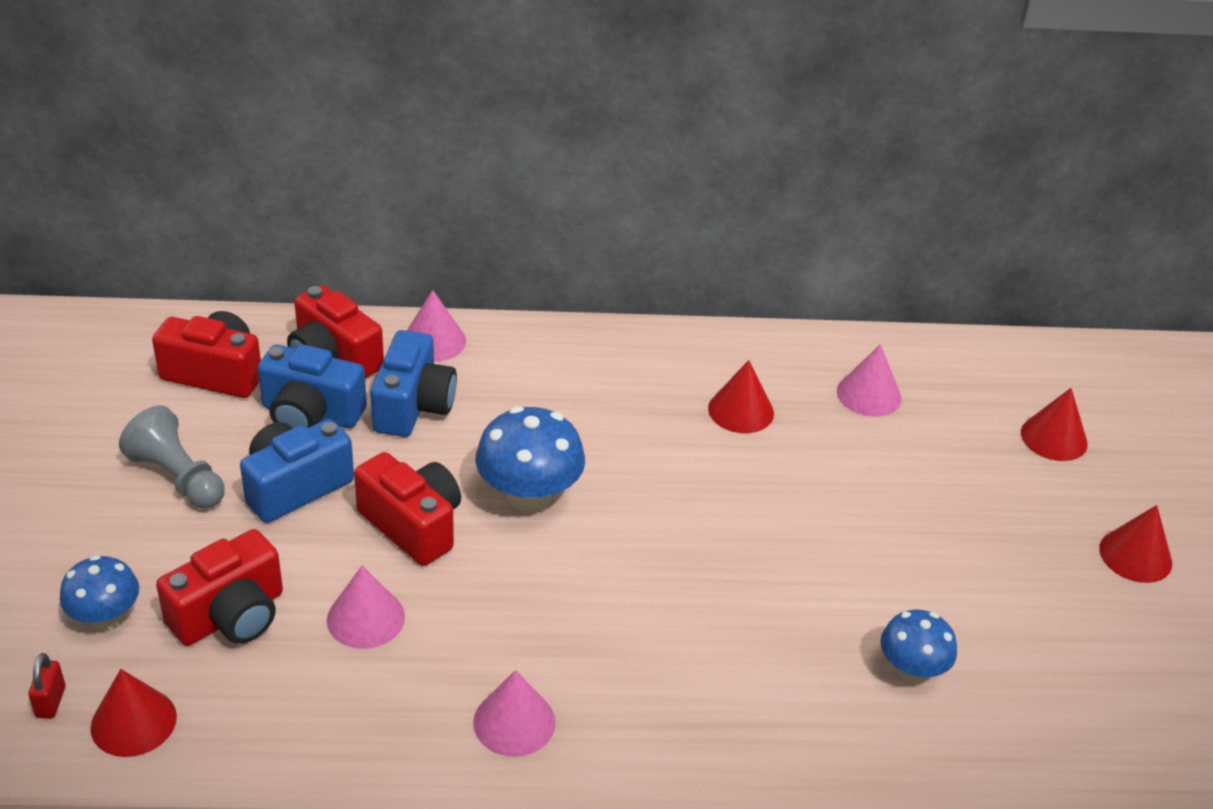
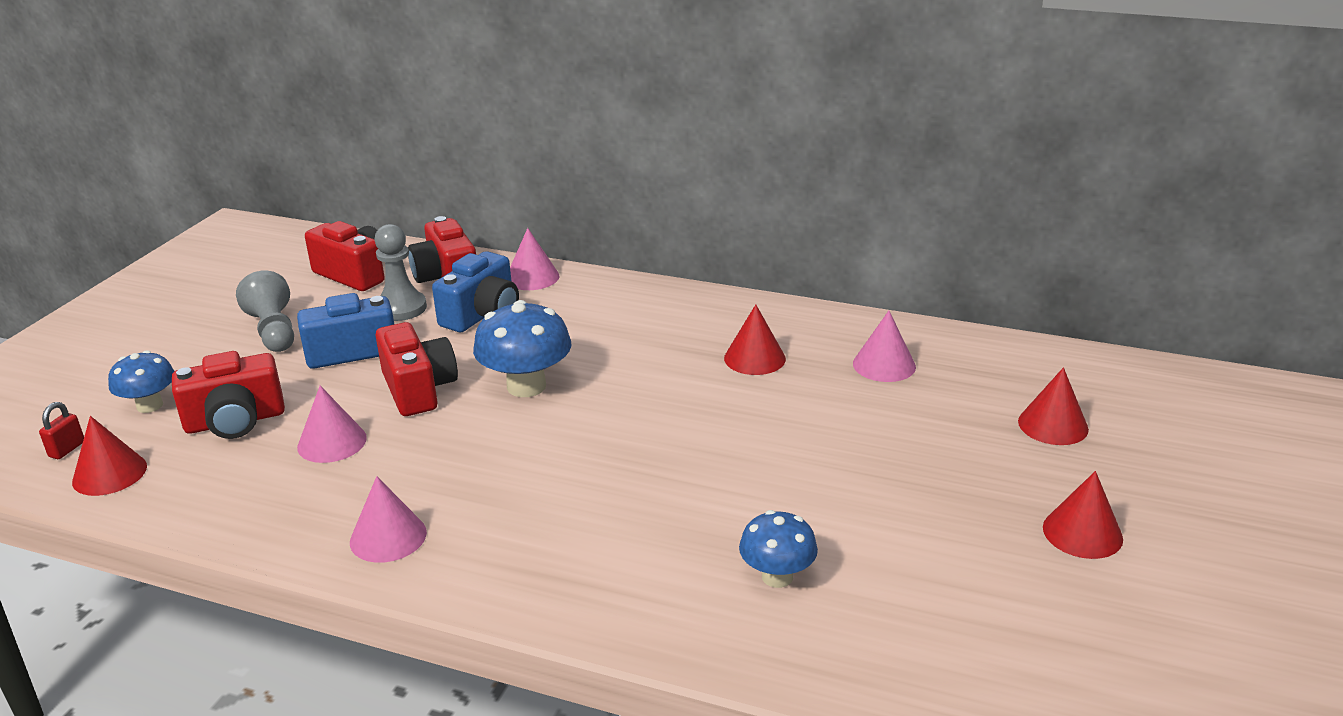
camera: 25 degrees right, 10 degrees down
blue camera [258,344,367,428] -> grey pawn [375,224,427,321]

